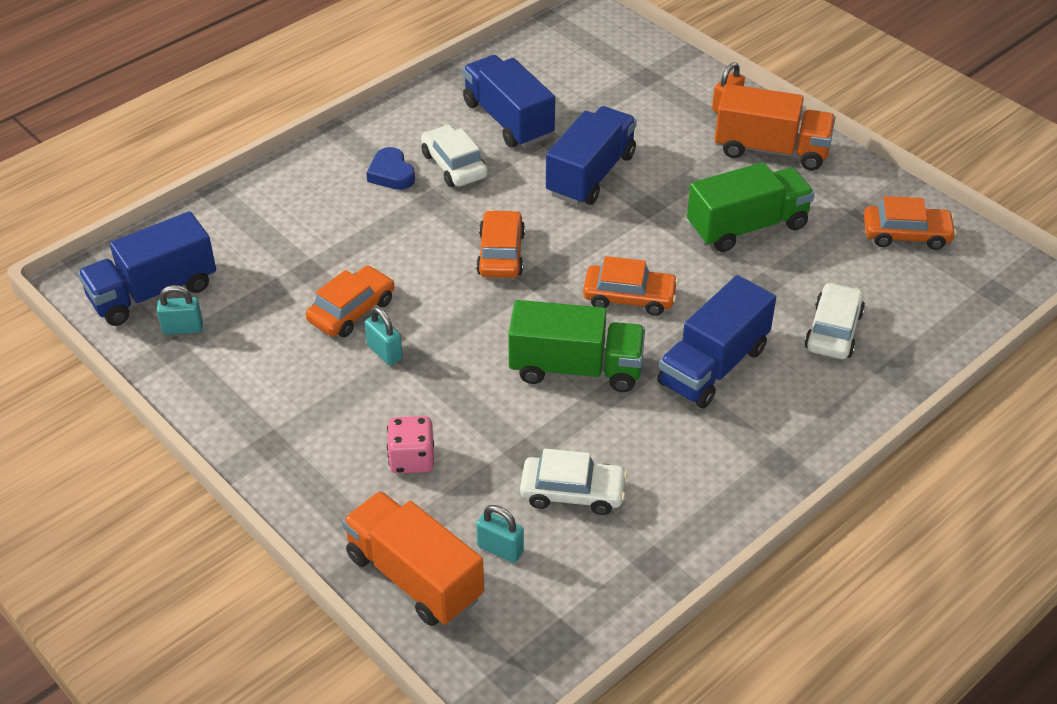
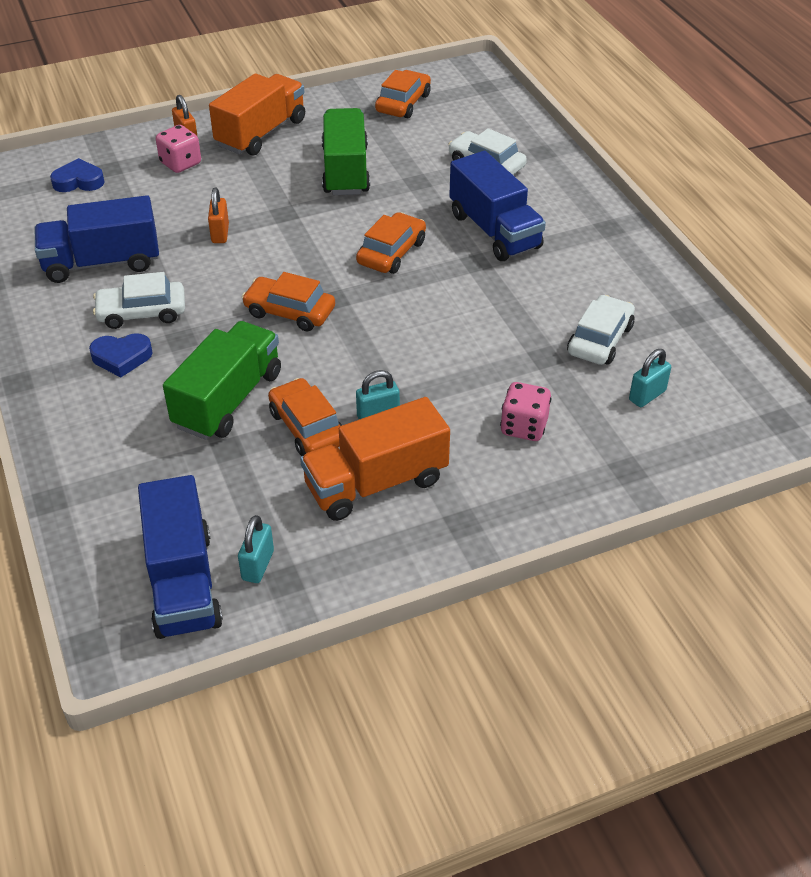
camera: 70 degrees left, 0 degrees up
orange truck [342,491,484,626] -> orange truck moved to [300,397,450,521]
green truck [508,300,645,392] -> green truck moved to [163,321,281,440]
blue truck [546,106,637,205] -> orange padlock [208,188,229,243]
none -> blue heart [50,158,105,192]
none -> pink dice [156,125,201,173]

